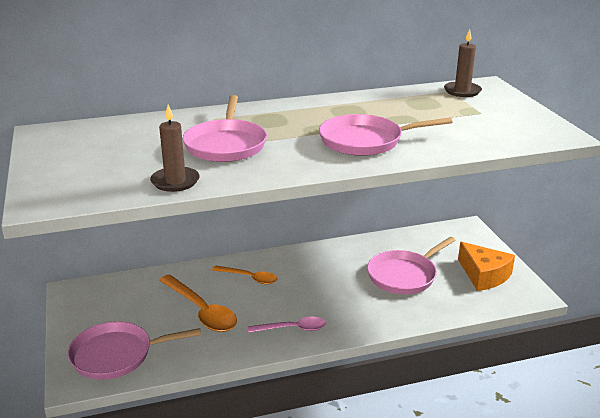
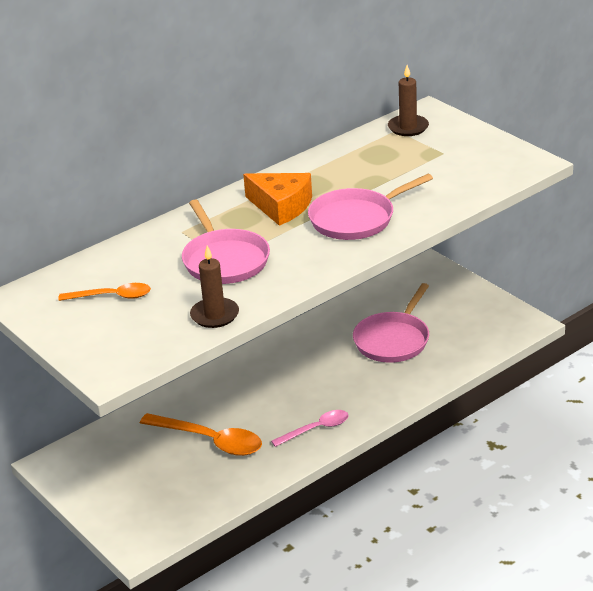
camera: 20 degrees left, 5 degrees up
pink pan [68,321,201,380] -> none
orange spoon [212,265,277,284] -> orange spoon moved to [58,283,151,301]
orange cheese [458,242,515,291] -> orange cheese moved to [243,173,312,226]

